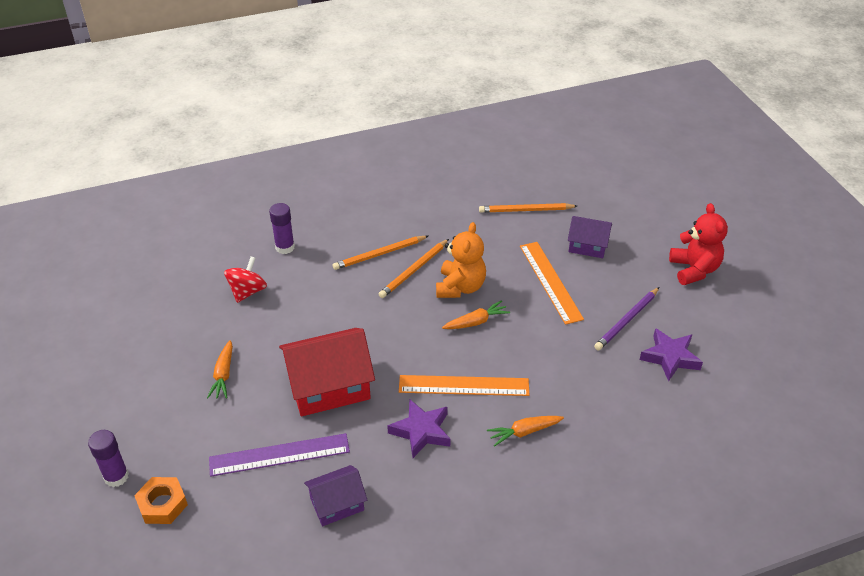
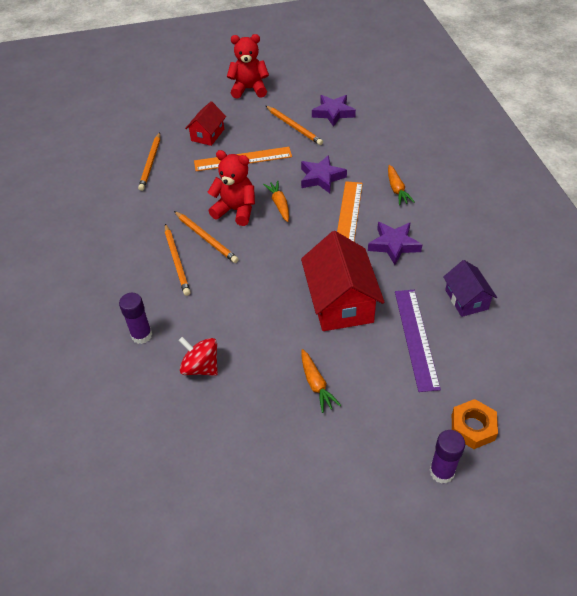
camera: 80 degrees left, 5 degrees up
orange carrot [207,340,233,399] -> orange carrot turned 60 degrees clockwise [301,349,341,413]
orange teddy bear [436,222,486,298] -> red teddy bear [208,150,255,226]
purple house [568,216,612,258] -> red house [185,101,226,146]
purple pencil [594,287,659,350] -> orange pencil [266,106,323,145]
none -> purple star [301,155,347,193]

